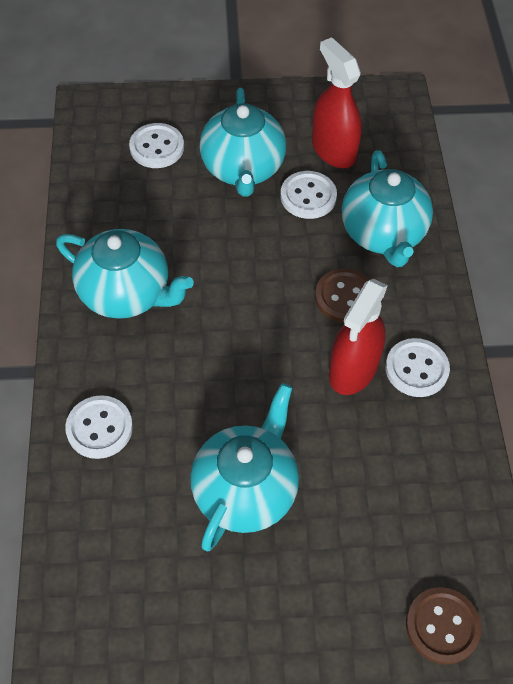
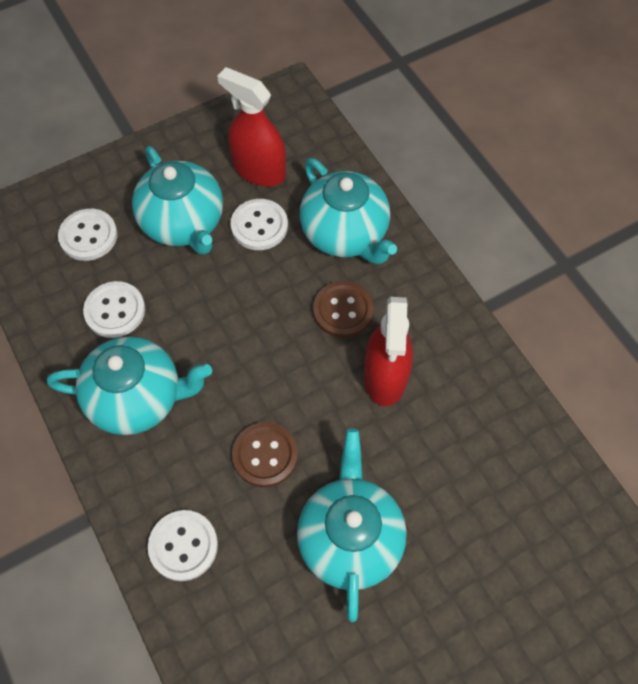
camera: 25 degrees left, 5 degrees up
white button [385,338,450,397] -> white button moved to [83,281,145,338]
brown button [406,587,481,665] -> brown button moved to [232,422,298,487]

